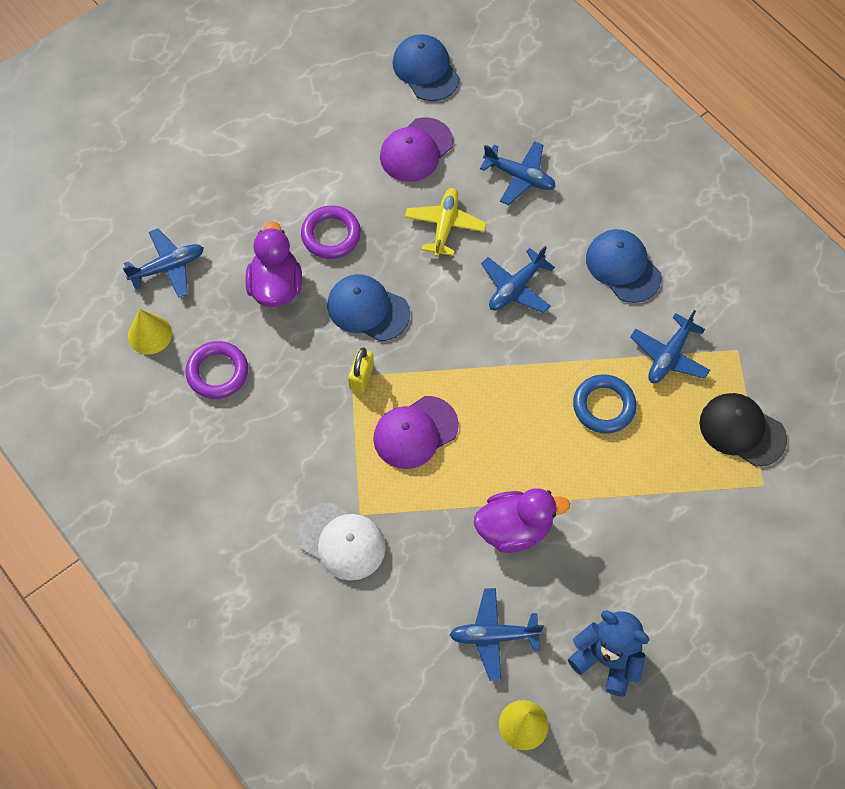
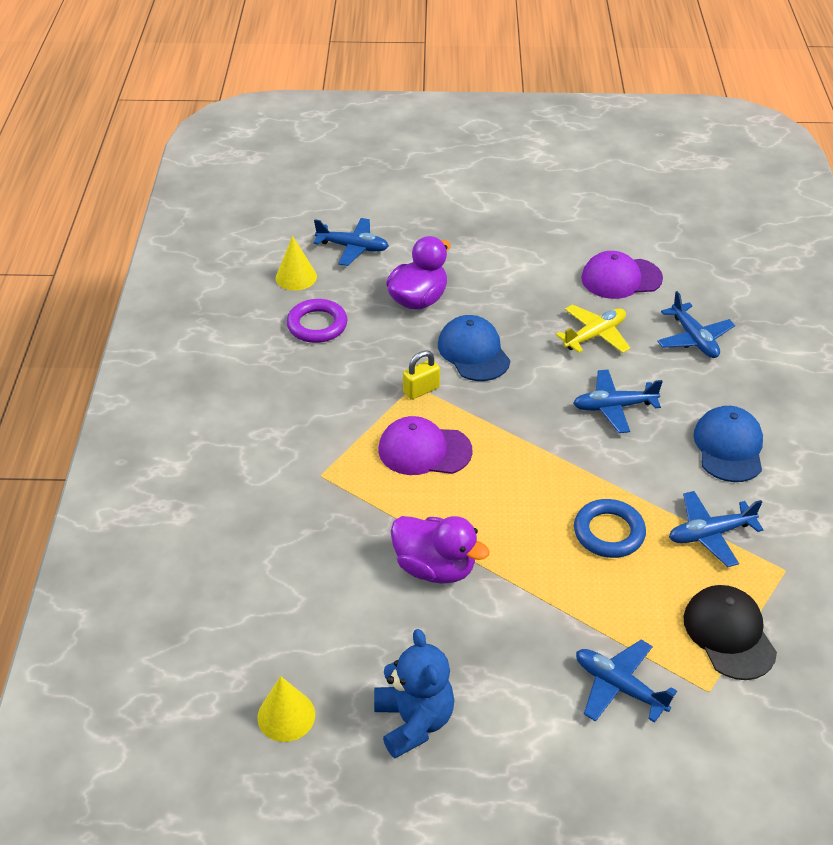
camera: 40 degrees right, 20 degrees down
white cap [297,503,386,580] -> none
purple ring [301,206,361,259] -> none
blue cap [392,34,460,101] -> none
blue plane [450,588,544,681] -> blue plane moved to [576,640,677,723]

